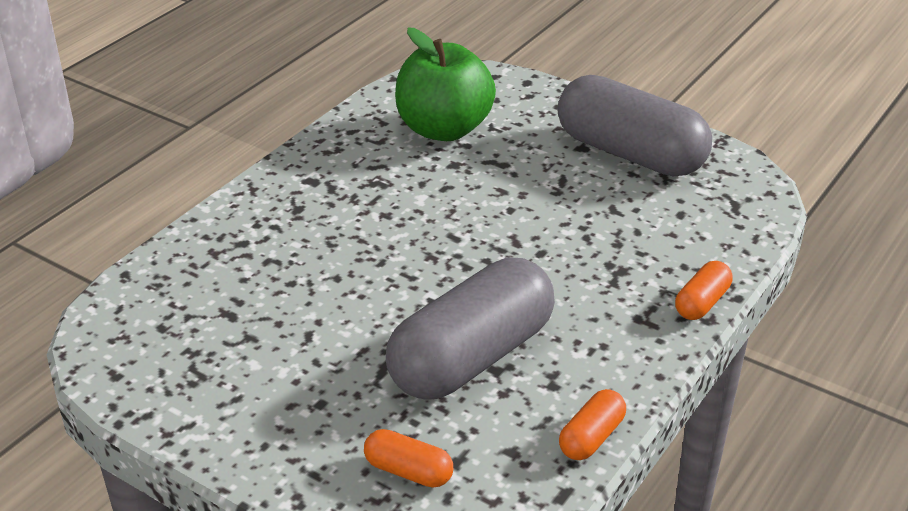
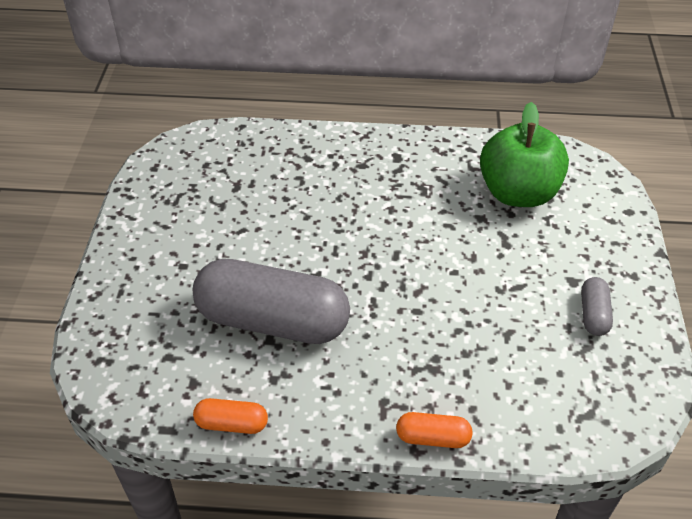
camera: 60 degrees right, 10 degrees up
orange capsule [364,429,453,487] -> none
grey capsule [557,75,712,176] -> grey capsule [581,277,613,336], size x0.43

